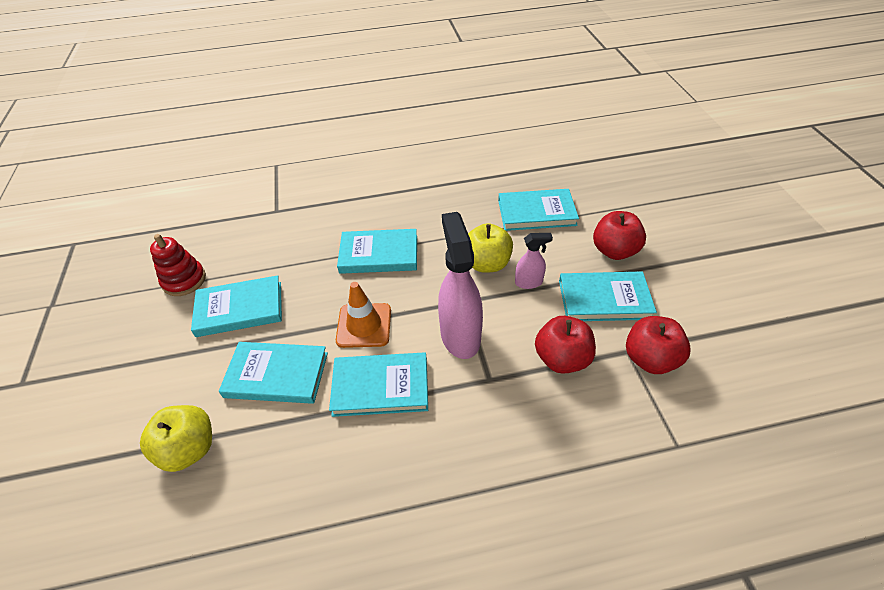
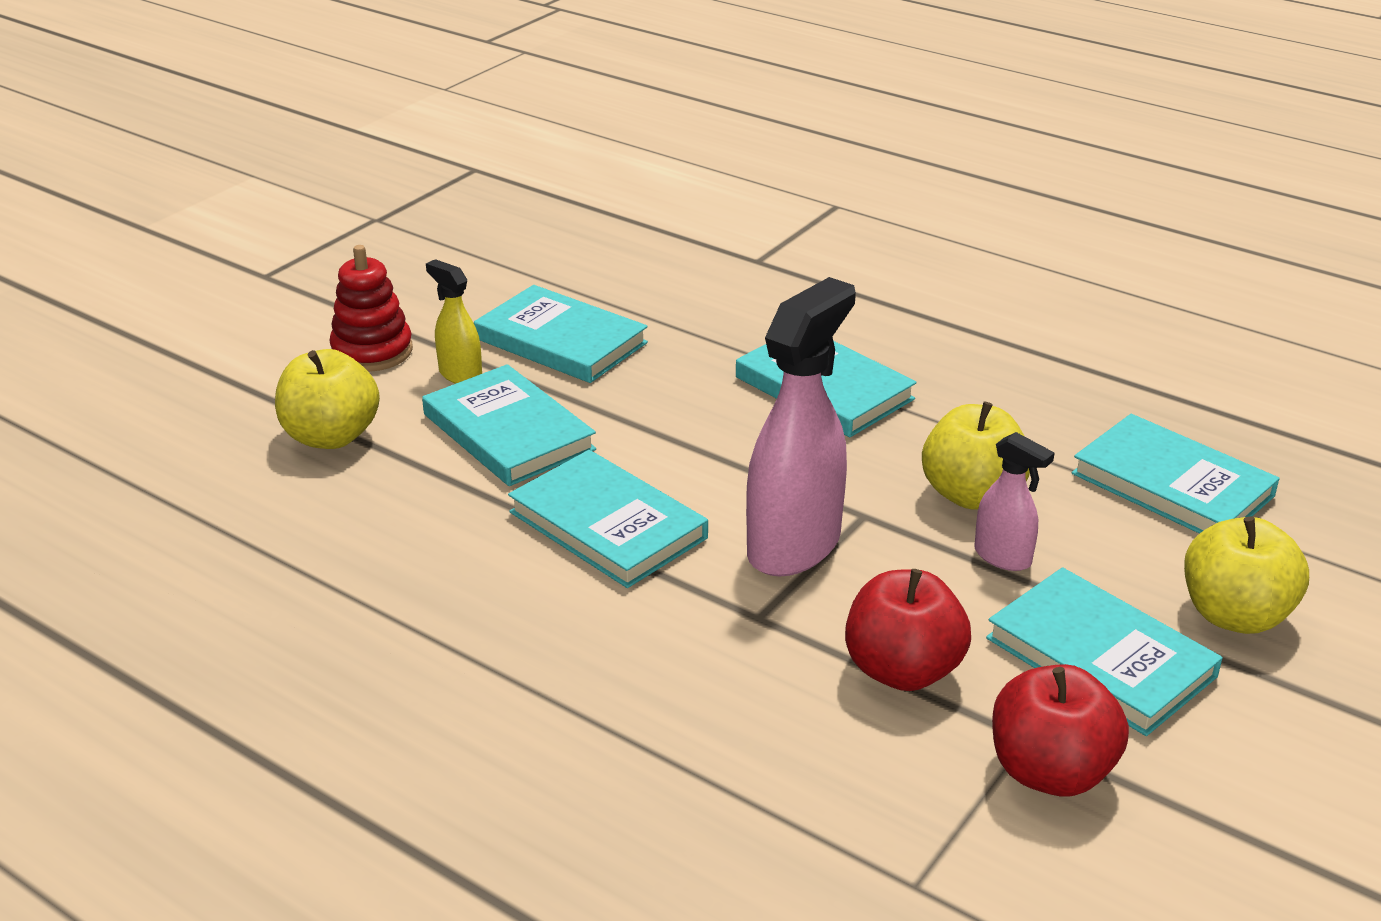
camera: 45 degrees right, 15 degrees down
red stacking toy [150,234,206,296] -> red stacking toy moved to [329,245,413,372]
orange traffic cone [336,282,391,348] -> none
red apple [593,211,646,260] -> yellow apple [1184,516,1309,634]
none -> yellow spray bottle [426,259,482,384]

